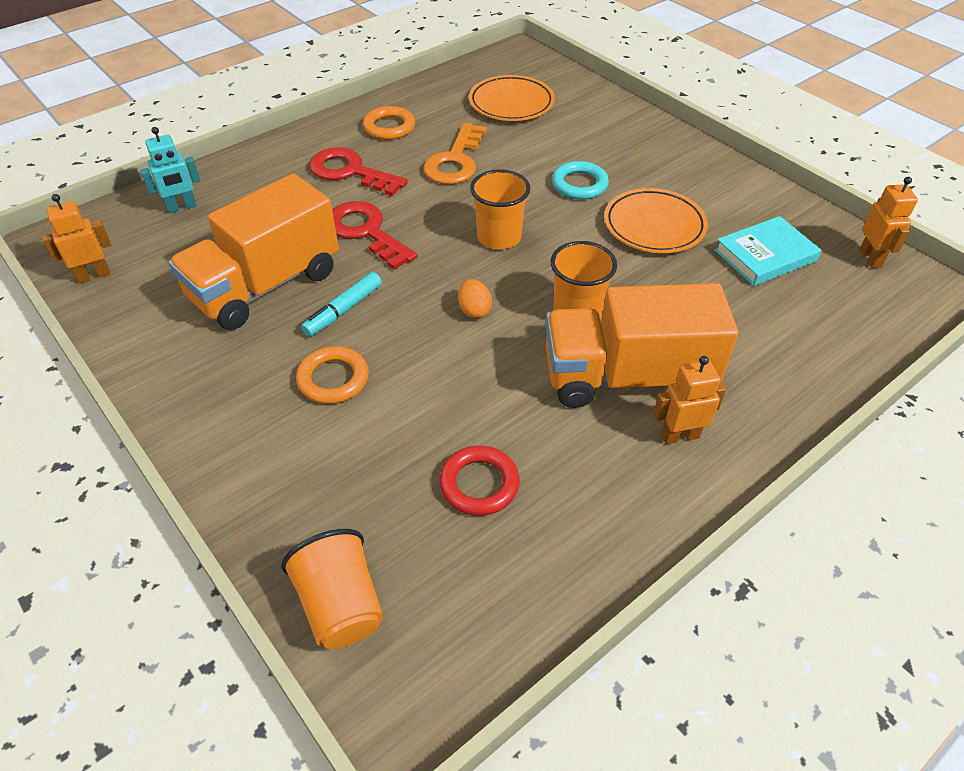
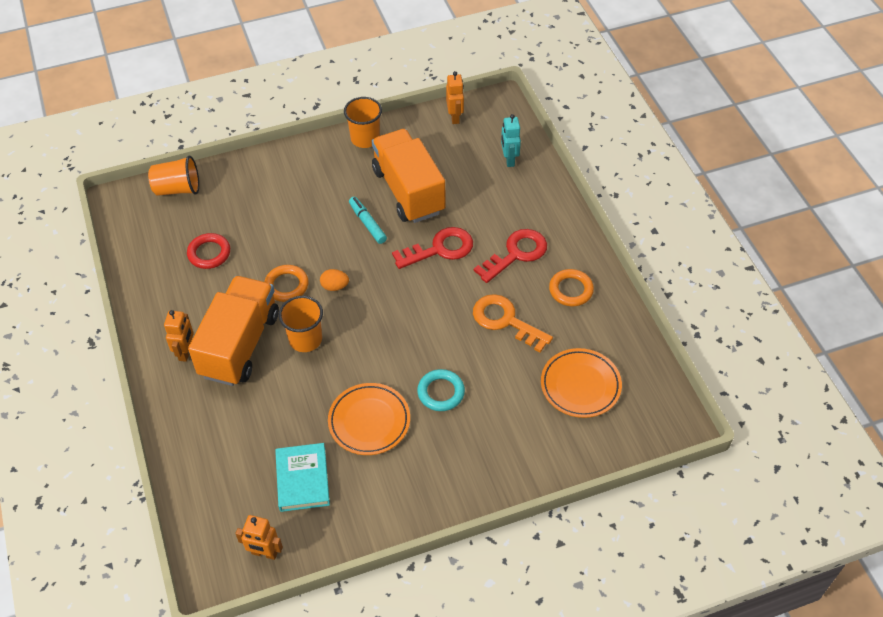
camera: 110 degrees right, 5 degrees up
orange ring [296,346,369,404] -> orange ring moved to [264,265,309,302]
orange cup [470,169,530,249] -> orange cup moved to [344,97,382,148]

